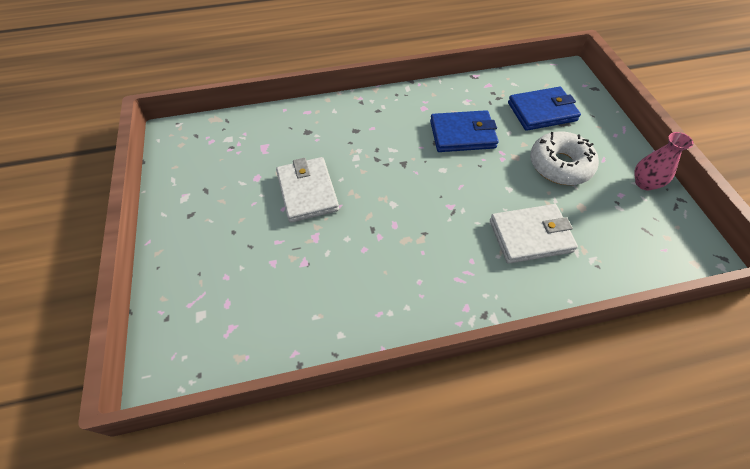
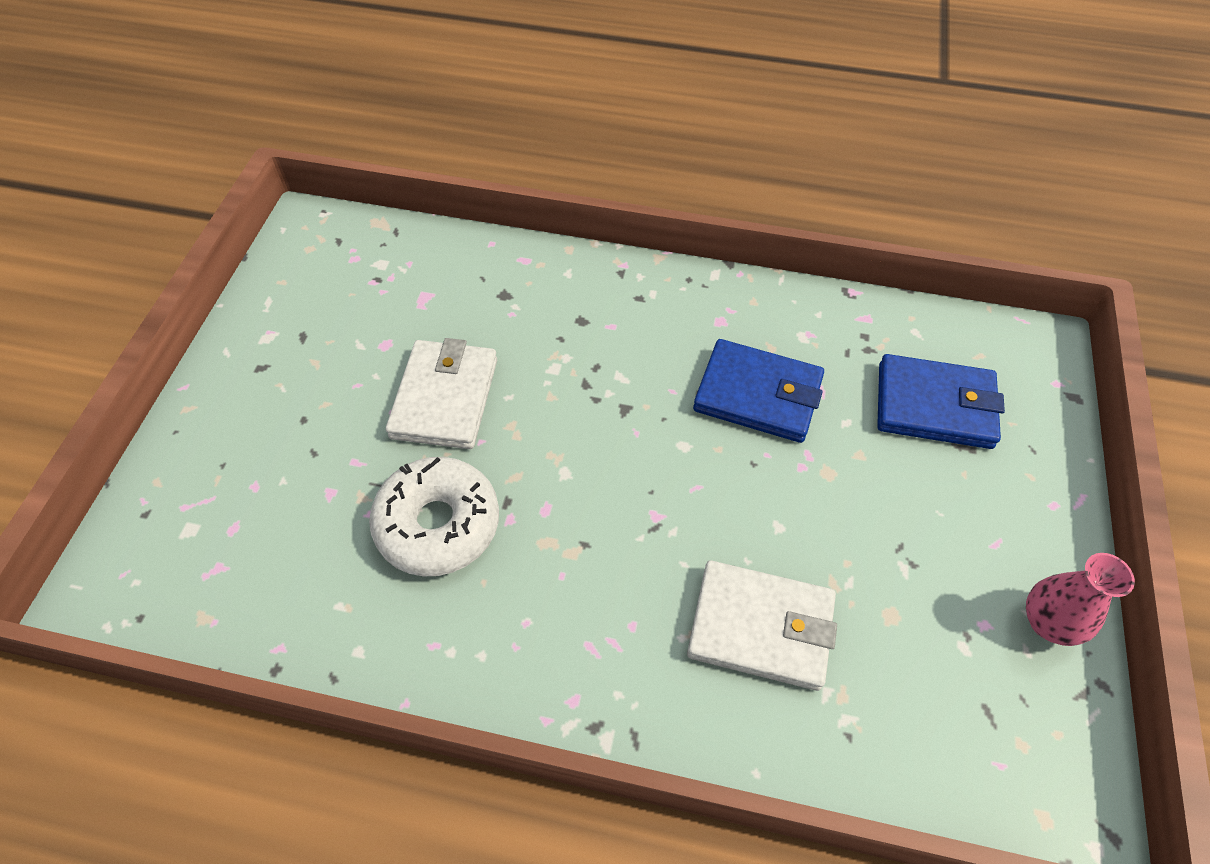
camera: 25 degrees right, 0 degrees up
white donut [530,132,599,185] -> white donut moved to [369,457,499,576]

